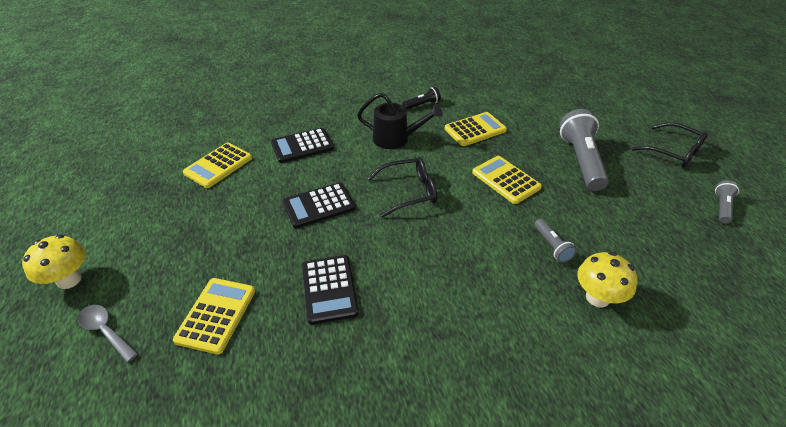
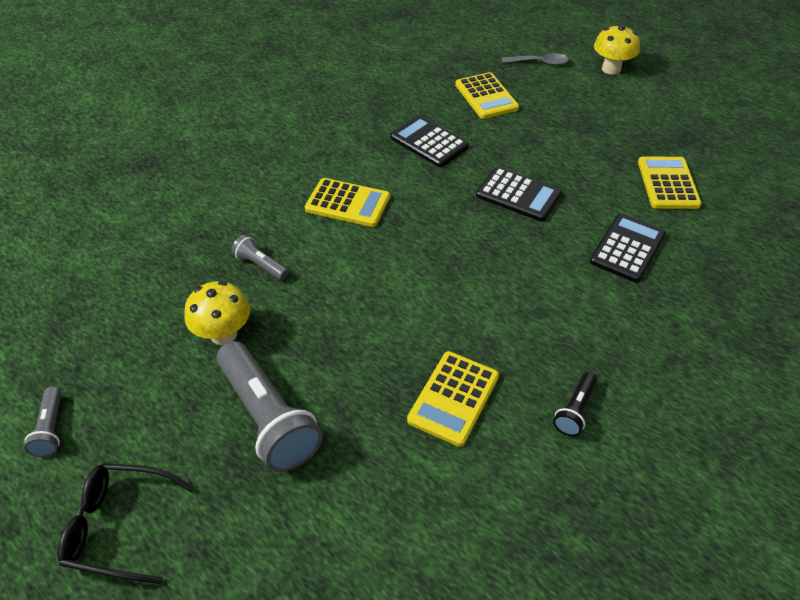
camera: 145 degrees right, 5 degrees up
black calculator [283,182,355,228] -> black calculator turned 90 degrees clockwise [476,167,562,222]
black watering can [357,93,443,149] -> none
black glasses [367,157,437,217] -> none
yellow calculator [472,156,542,204] -> yellow calculator moved to [305,178,390,227]
yellow mushroom [578,252,638,308] -> yellow mushroom moved to [184,281,250,345]

